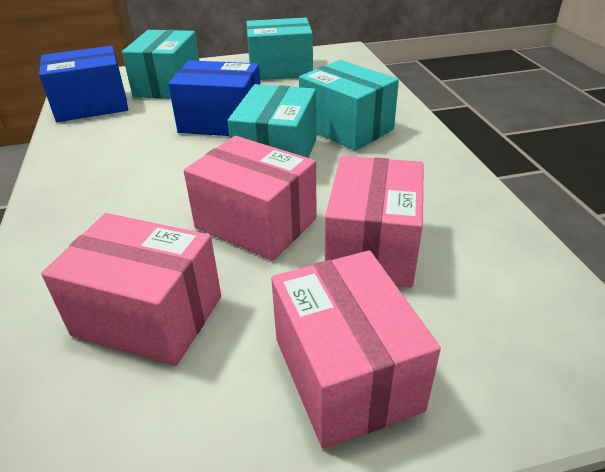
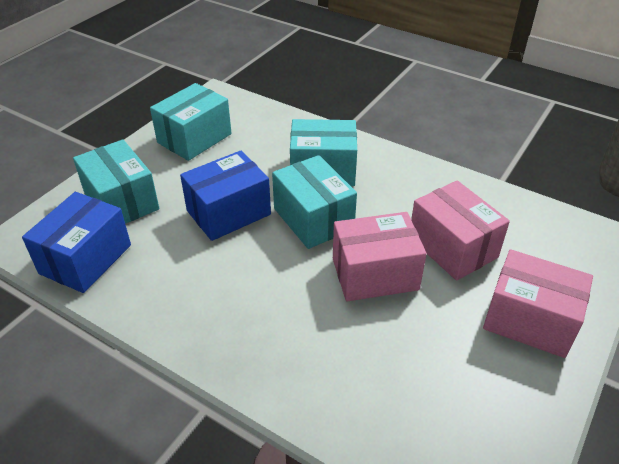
camera: 45 degrees left, 5 degrees up
pink box [41,213,221,366] -> none

